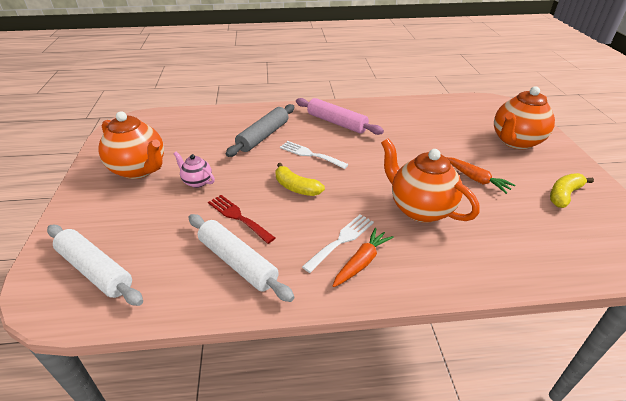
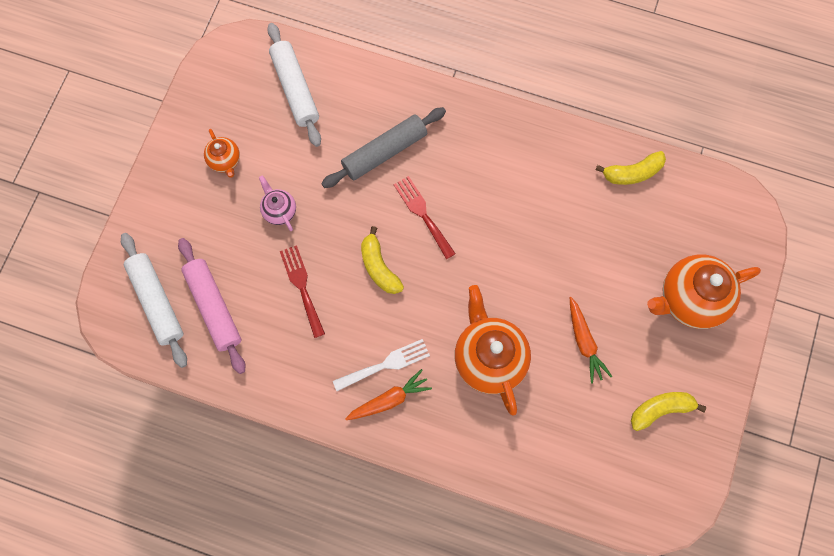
camera: 25 degrees right, 35 degrees up
orange teapot [98,111,164,179] -> orange teapot [204,129,240,178], size x0.50
white rolling pin [188,214,295,302] -> white rolling pin moved to [267,23,321,147]
white fork [280,141,349,169] -> red fork [394,176,456,259]
pink rolling pin [296,98,384,135] -> pink rolling pin moved to [178,238,245,374]
none -> yellow banana [596,151,666,185]

